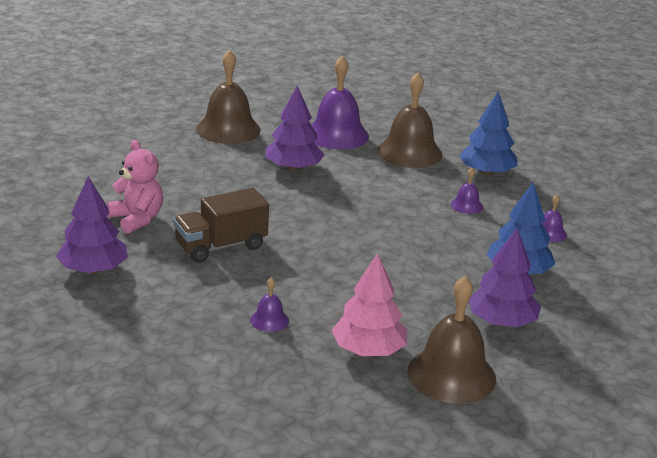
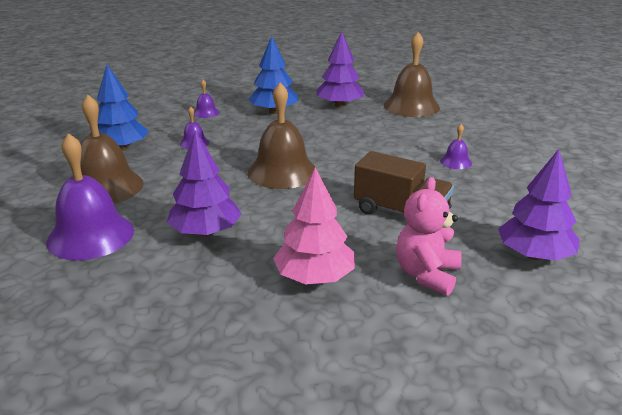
camera: 120 degrees left, 0 degrees up
brown bell [196,50,261,144] -> brown bell moved to [247,83,315,189]
pink tree [331,253,407,356] -> pink tree moved to [273,167,355,284]

